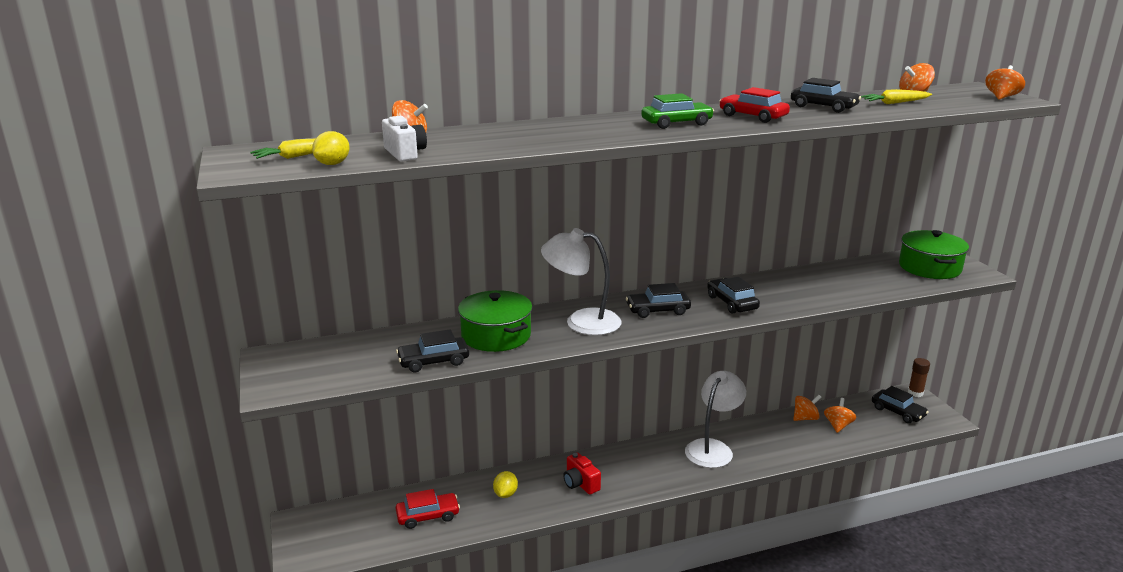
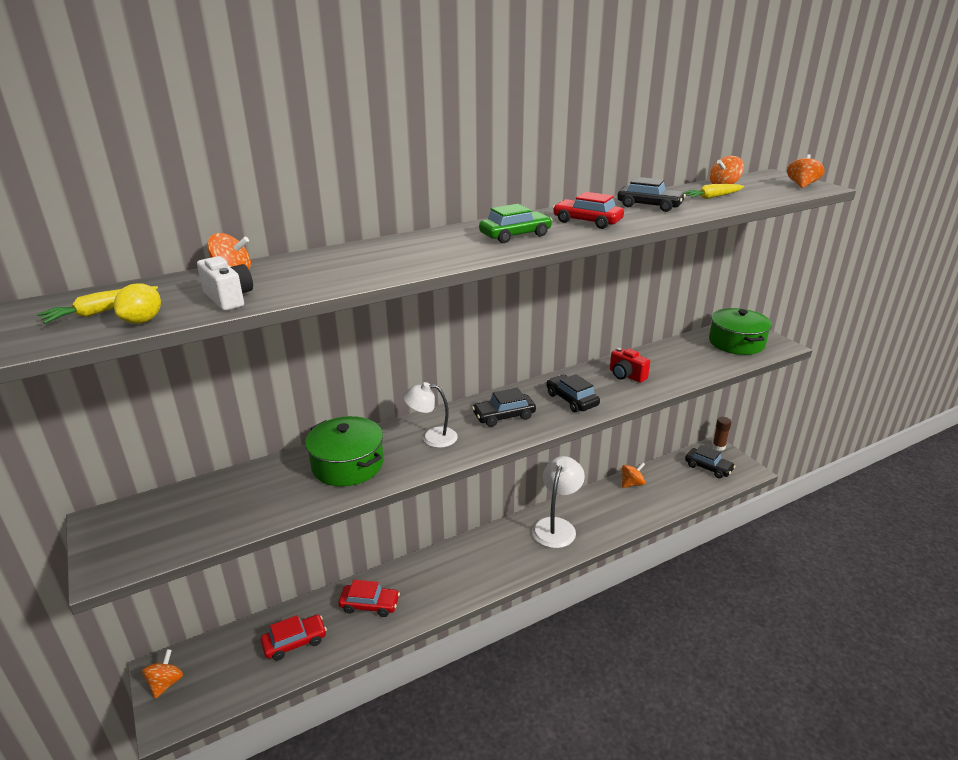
camera: 10 degrees left, 5 degrees up
black car [396,329,469,372] -> none
yellow lemon [493,471,518,498] -> red car [338,580,400,617]
white lamp [541,228,622,335] -> white lamp [403,382,458,448], size x0.64
red camera [563,453,601,495] -> red camera moved to [610,348,650,383]
orange spinning top [824,398,856,433] -> orange spinning top moved to [142,649,183,699]

